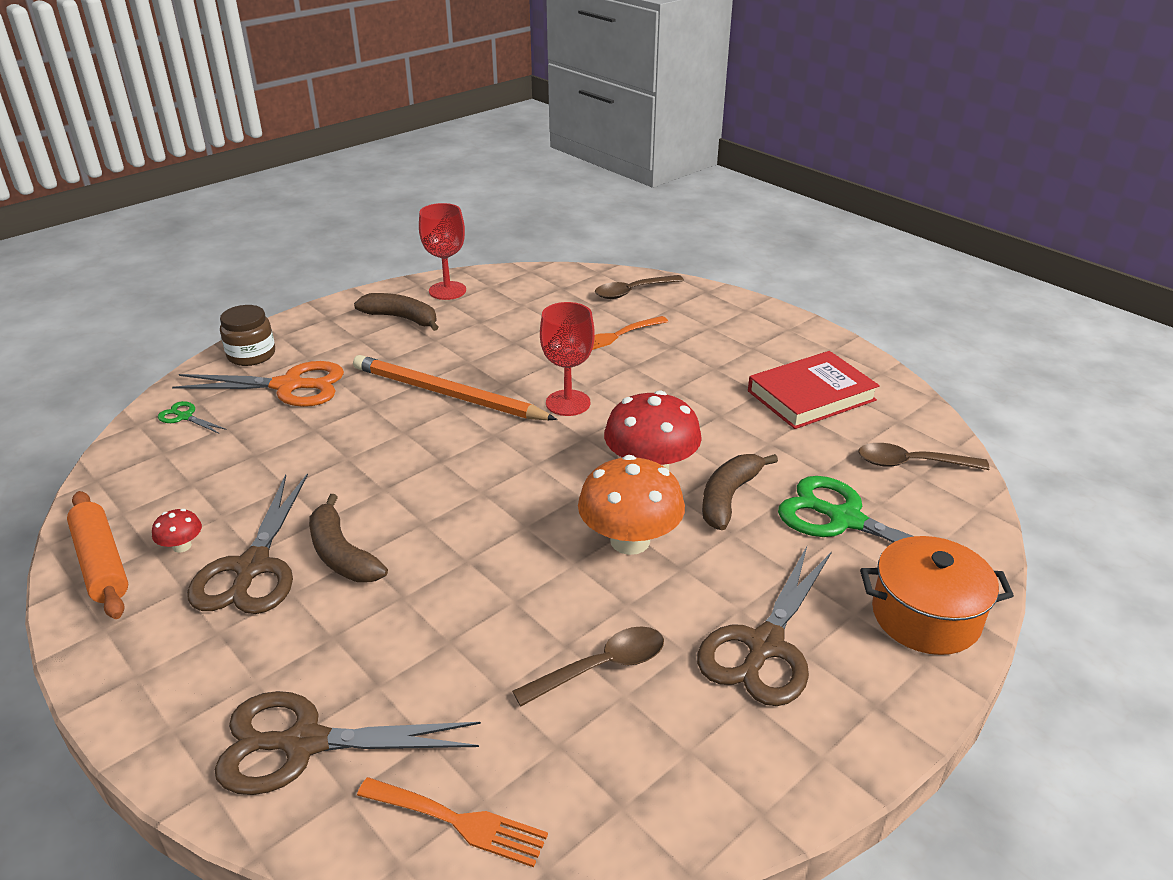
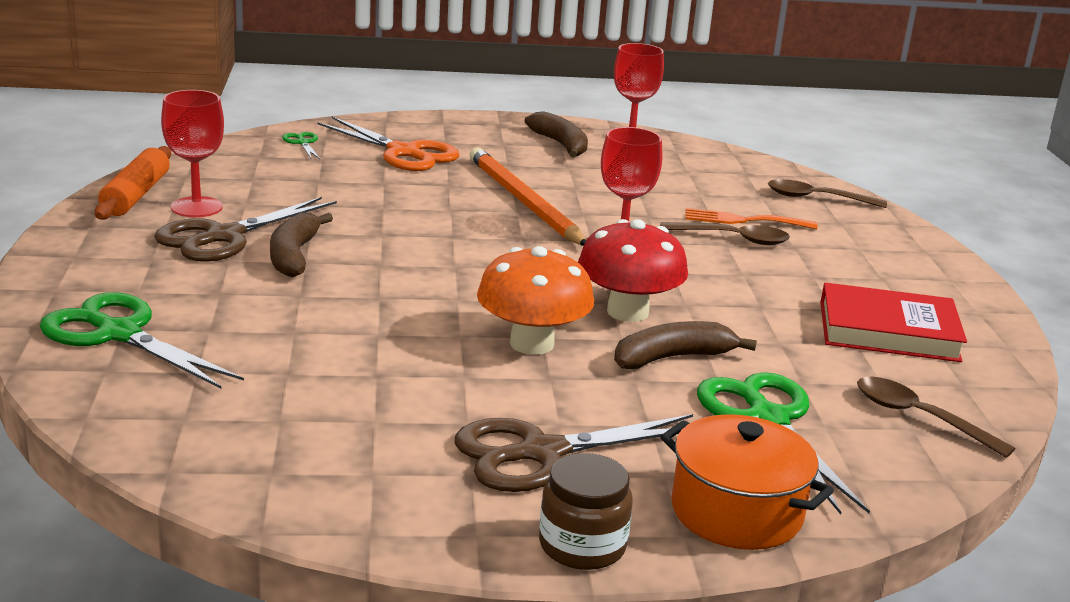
camera: 35 degrees right, 10 degrees down
red mushroom [152,509,202,552] -> red goblet [161,90,224,217]
brown scissors [215,691,481,795] -> green scissors [40,292,244,389]
brown jar [220,305,275,366] -> brown jar moved to [539,453,633,570]
orange fork [357,777,548,867] -> none
brown spoon [512,626,664,706] -> brown spoon moved to [660,222,790,245]

